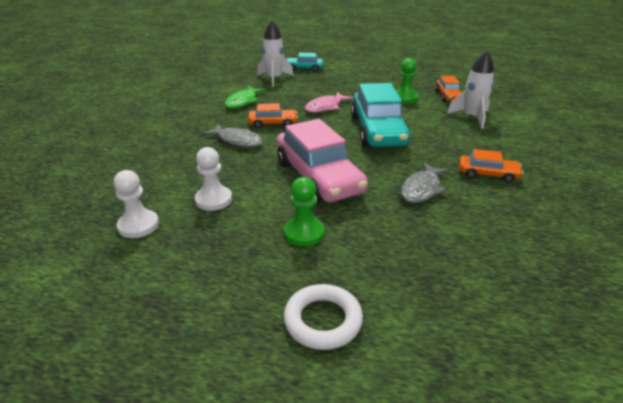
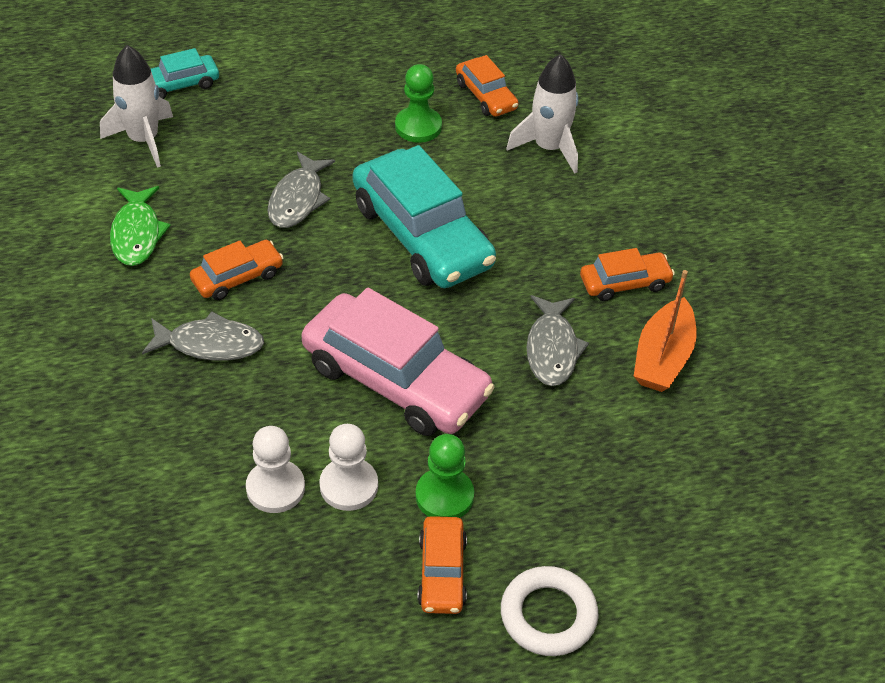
camera: 30 degrees left, 15 degrees up
white pawn [114,170,159,238] -> white pawn moved to [319,424,378,511]
pink fish [305,92,353,113] -> grey fish [267,152,335,228]
none -> orange car [417,516,467,614]
none -> orange boat [634,270,697,392]

